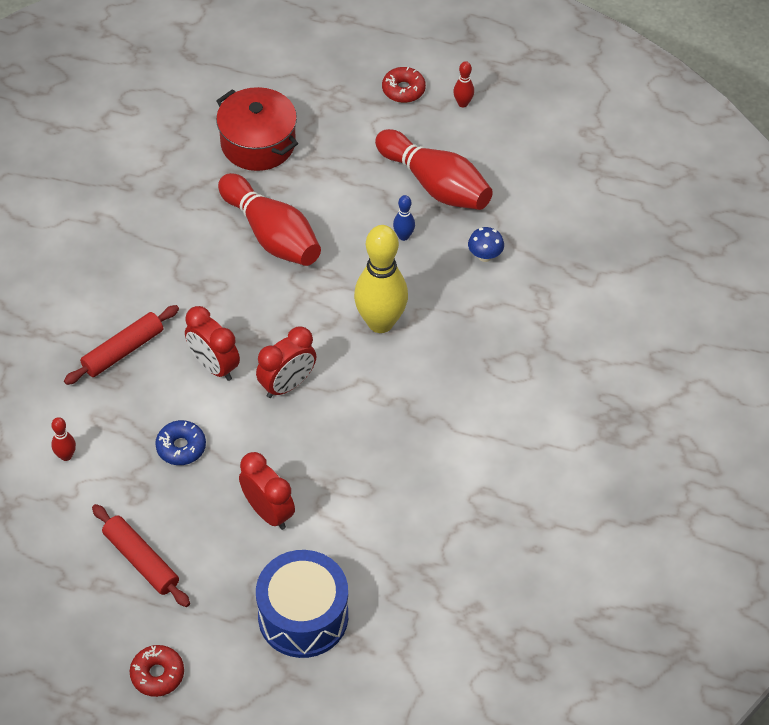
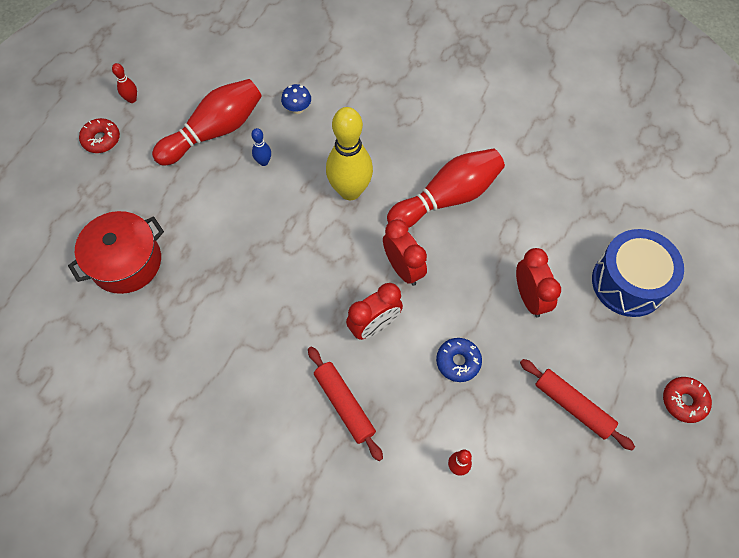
camera: 80 degrees left, 10 degrees up
red rolling pin [92,504,190,607] -> red rolling pin turned 75 degrees clockwise [520,359,635,450]
red bowling pin [218,173,321,266] -> red bowling pin moved to [387,148,505,228]
red clock [239,452,295,530] -> red clock turned 105 degrees clockwise [516,248,561,317]

